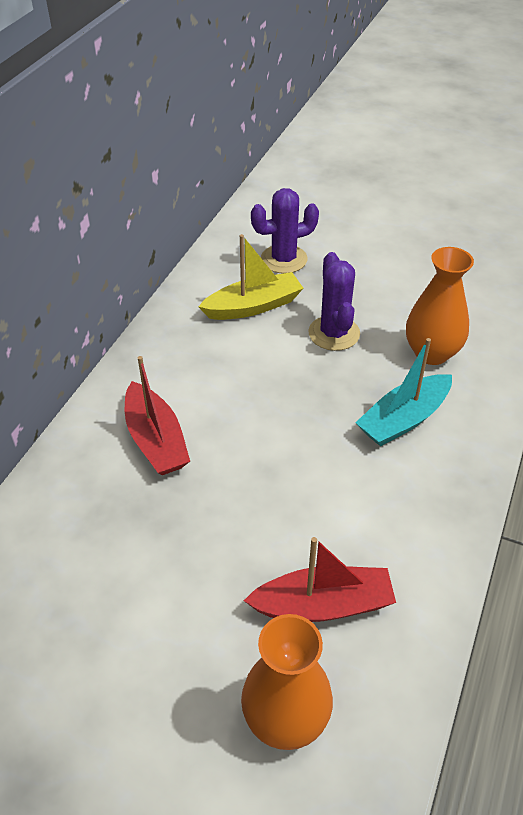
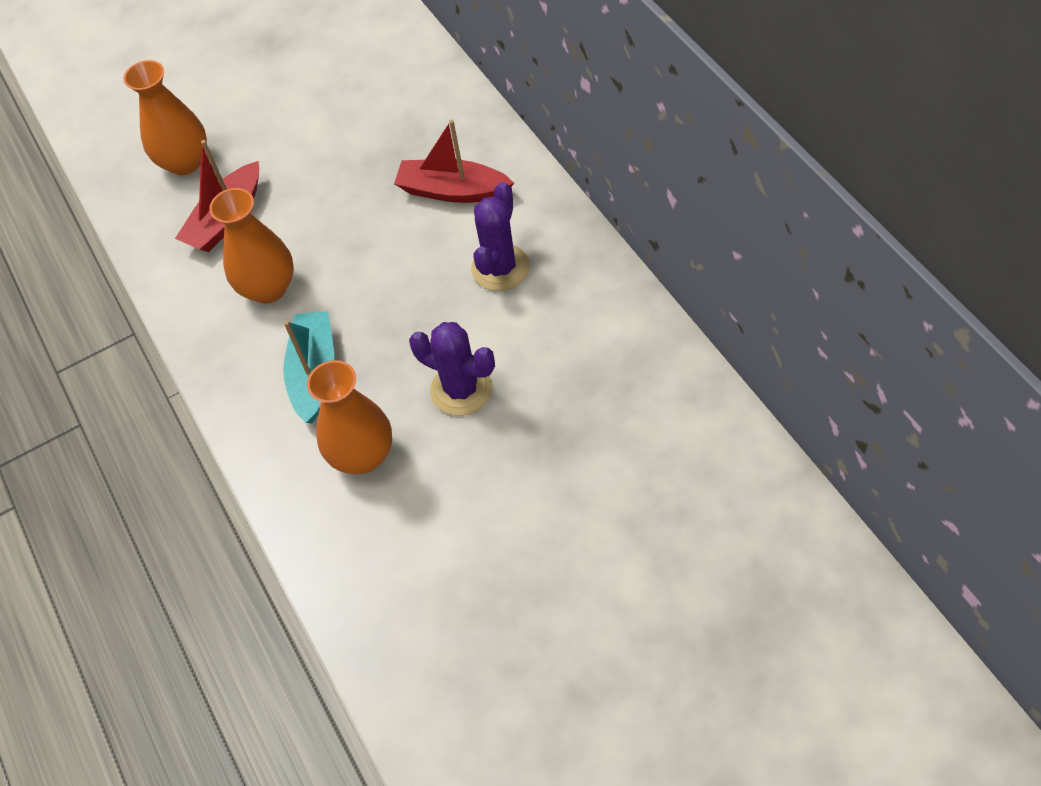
camera: 135 degrees right, 10 degrees up
yellow boat [198,234,303,320] -> none
purple cactus [251,188,319,273] -> purple cactus moved to [471,182,530,291]
none -> orange vase [209,188,294,304]

